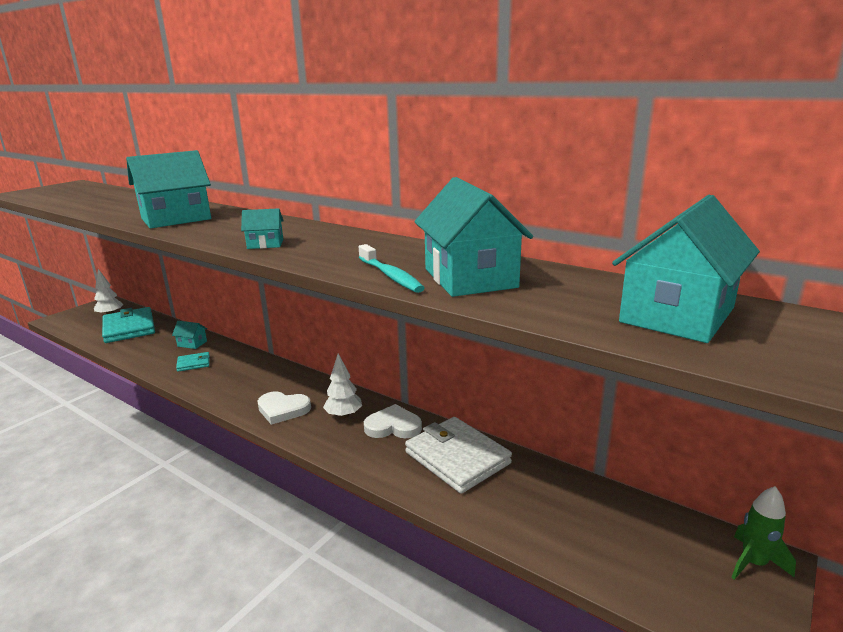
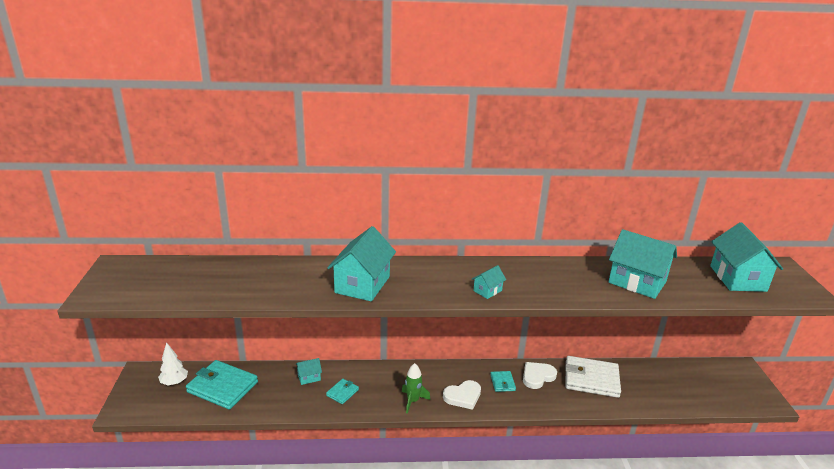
camera: 40 degrees left, 5 degrees up
white tree [323,353,362,418] -> turquoise wallet [490,371,516,392]
turquoise toothbrush [359,244,425,293] -> none
green rocket [731,486,796,580] -> green rocket moved to [402,363,431,414]

